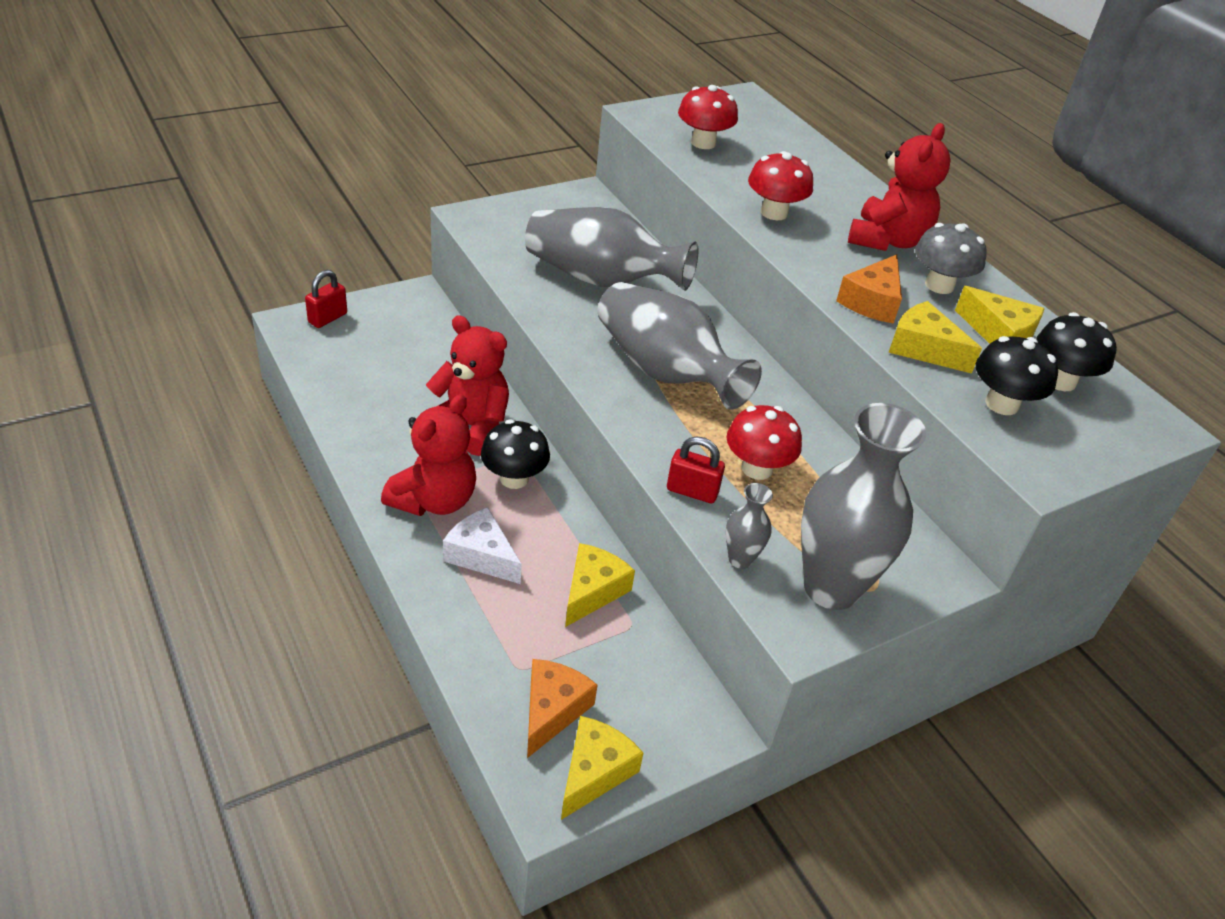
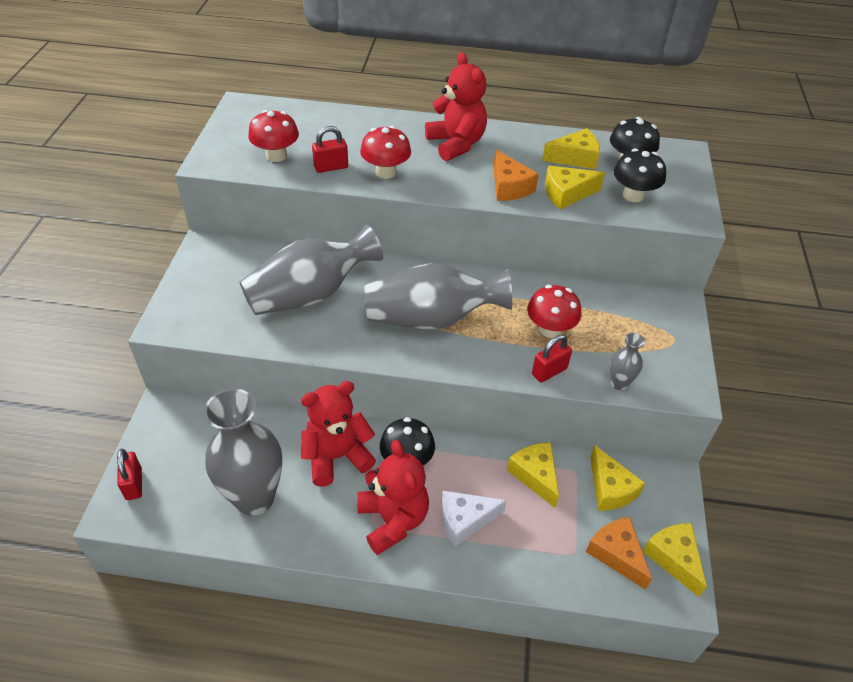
camera: 50 degrees left, 5 degrees up
grey vase [801,403,926,610] -> grey vase moved to [204,389,282,516]
grey mushroom [915,223,987,294] -> none
none -> red padlock [312,126,348,173]
none -> yellow cheese [590,445,645,511]

